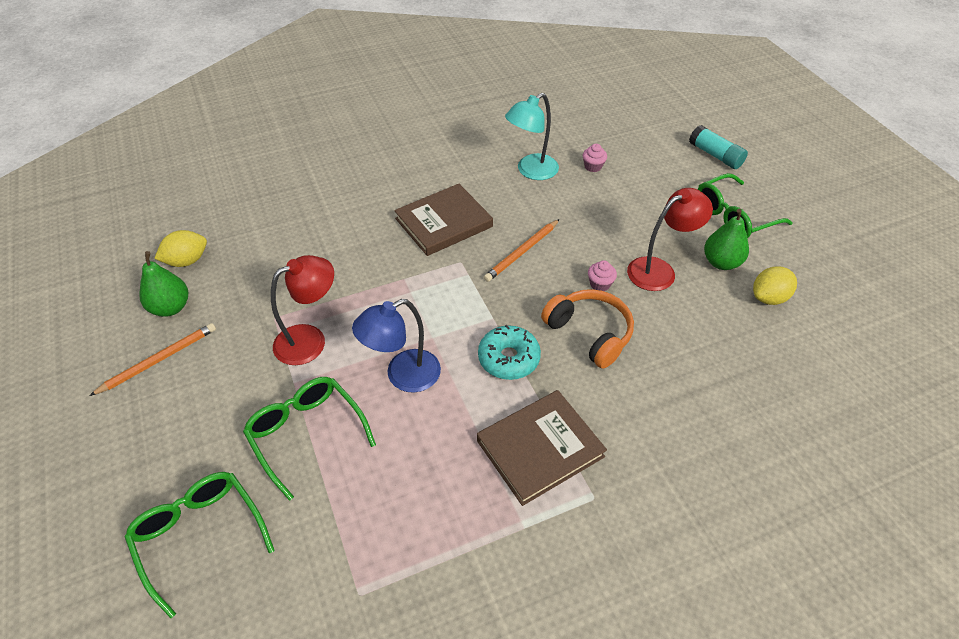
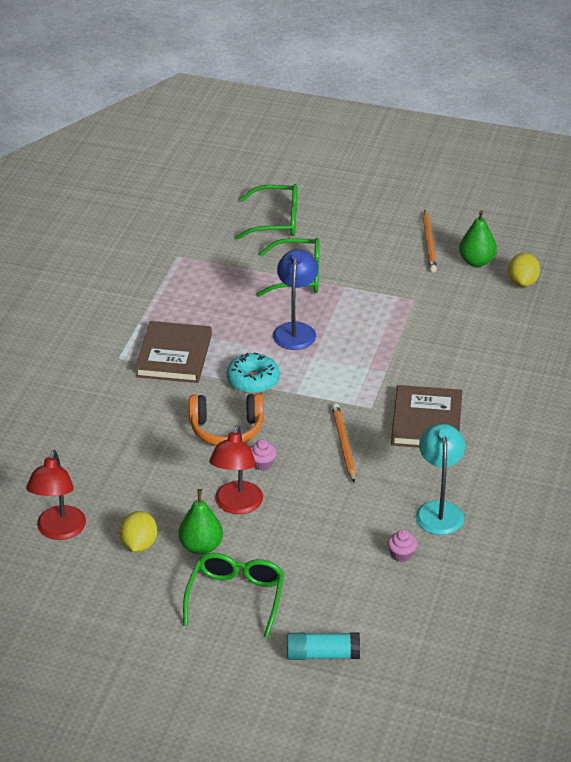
camera: 130 degrees right, 10 degrees down
red lamp [271,255,334,365] -> red lamp moved to [26,450,86,540]

